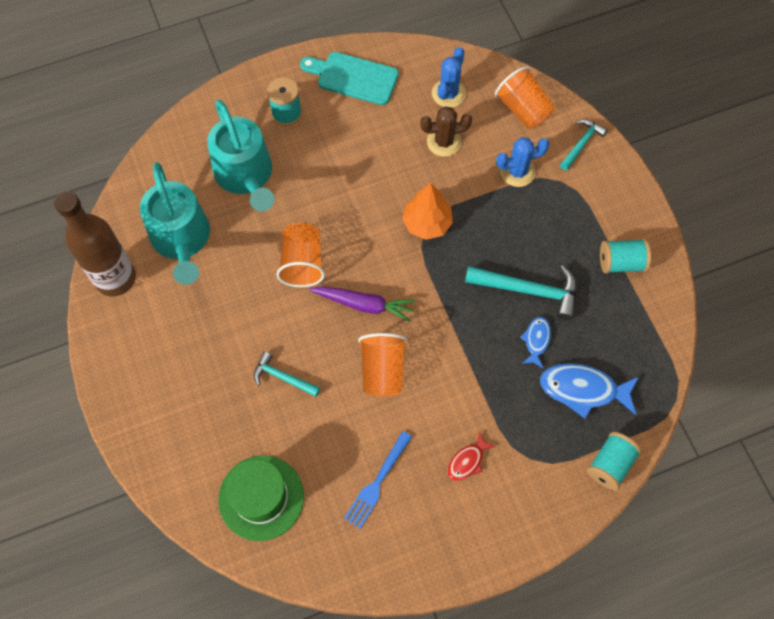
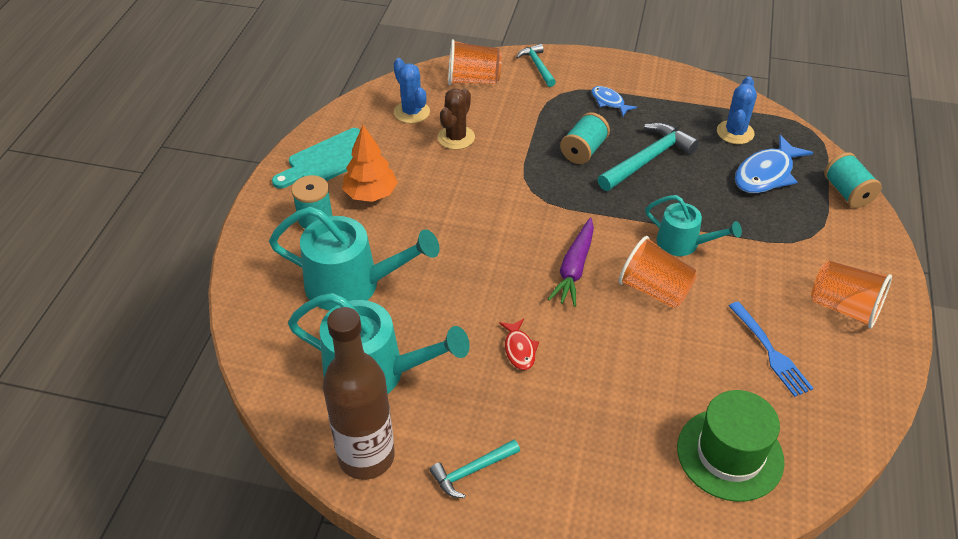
camera: 55 degrees left, 20 degrees down
turquoise hammer [254,351,320,397] -> turquoise hammer moved to [430,440,520,498]
orange cup [277,222,325,287] -> orange cup moved to [811,261,892,329]
purple carrot [309,286,416,322] -> purple carrot turned 150 degrees clockwise [548,218,594,307]
orange tree [402,183,453,240] -> orange tree moved to [342,125,398,202]
red fish [447,432,496,481] -> red fish moved to [499,319,539,370]
blue cactus [496,137,550,187] -> blue cactus moved to [717,76,757,144]
blue fish [520,317,551,368] -> blue fish moved to [591,86,637,116]
turquoise spool [600,239,651,274] -> turquoise spool moved to [560,112,610,164]
none -> turquoise watering can [645,195,742,256]

